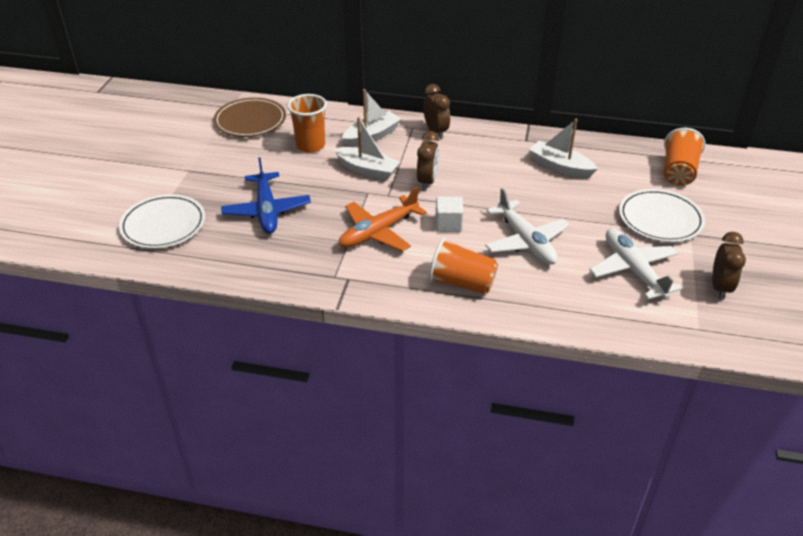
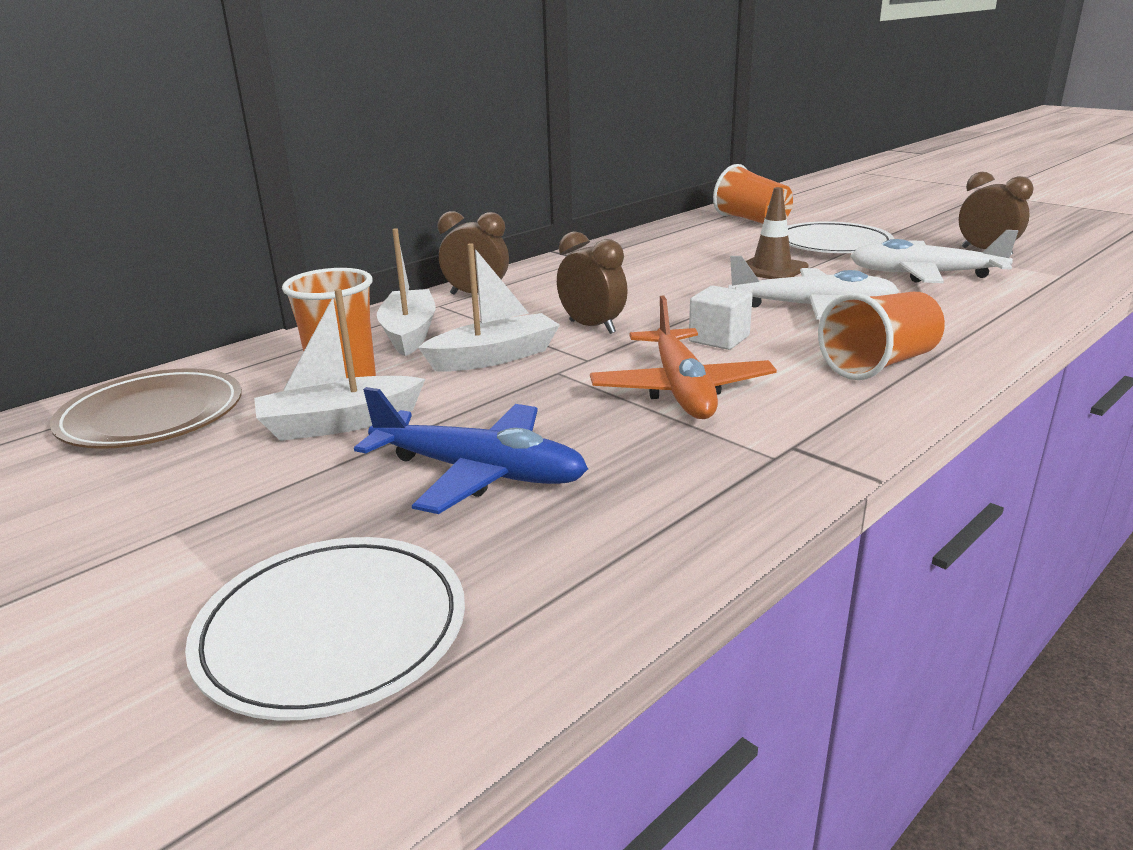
camera: 55 degrees left, 15 degrees down
white boat [529,119,598,178] -> white boat moved to [254,289,425,441]
none -> brown traffic cone [746,187,809,279]

